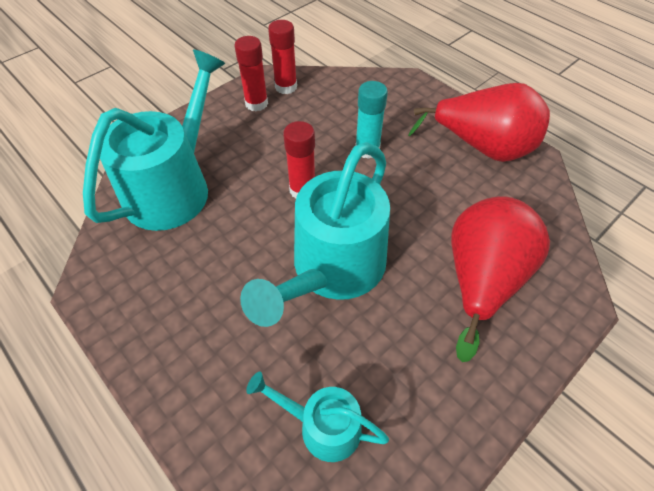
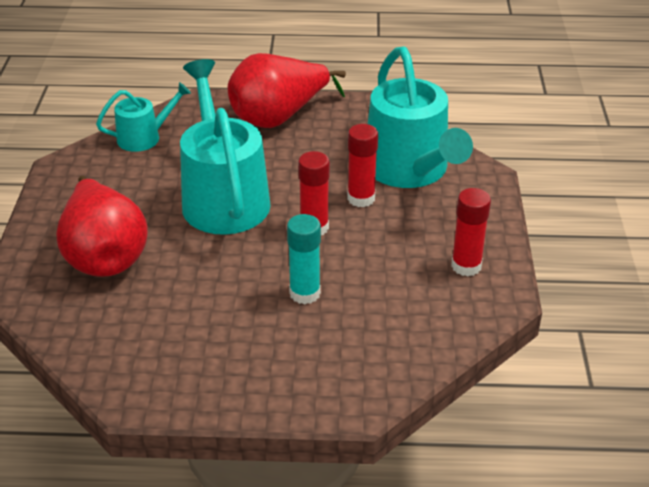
camera: 135 degrees right, 15 degrees down
red glue stick [268,20,297,94] -> red glue stick moved to [347,124,378,207]
red pear [408,83,550,162] -> red pear moved to [228,53,346,128]

